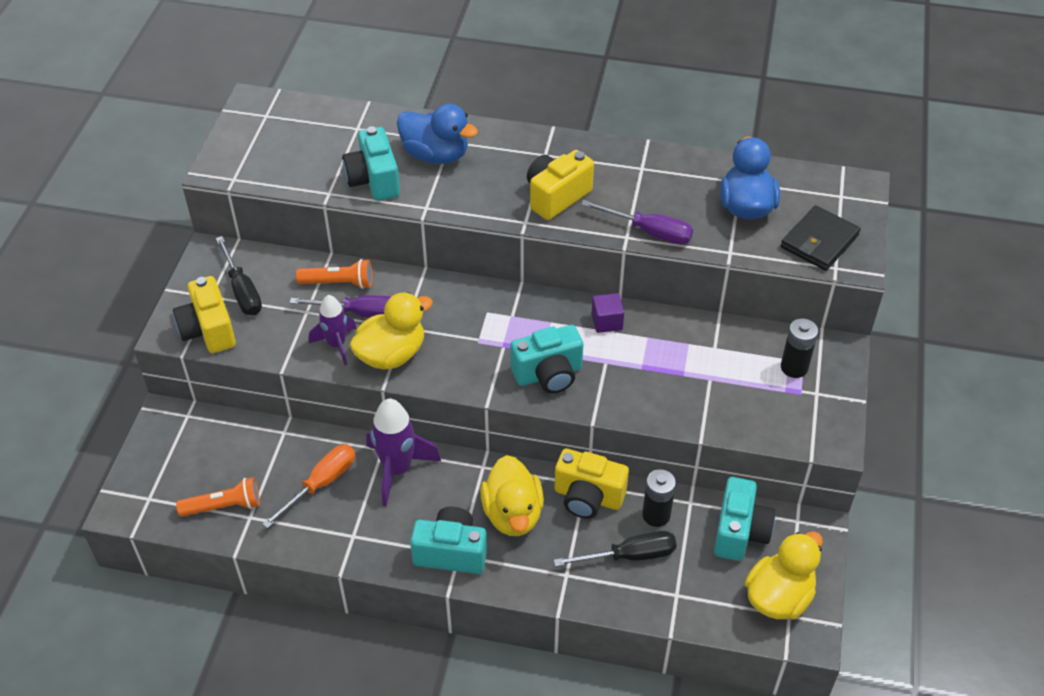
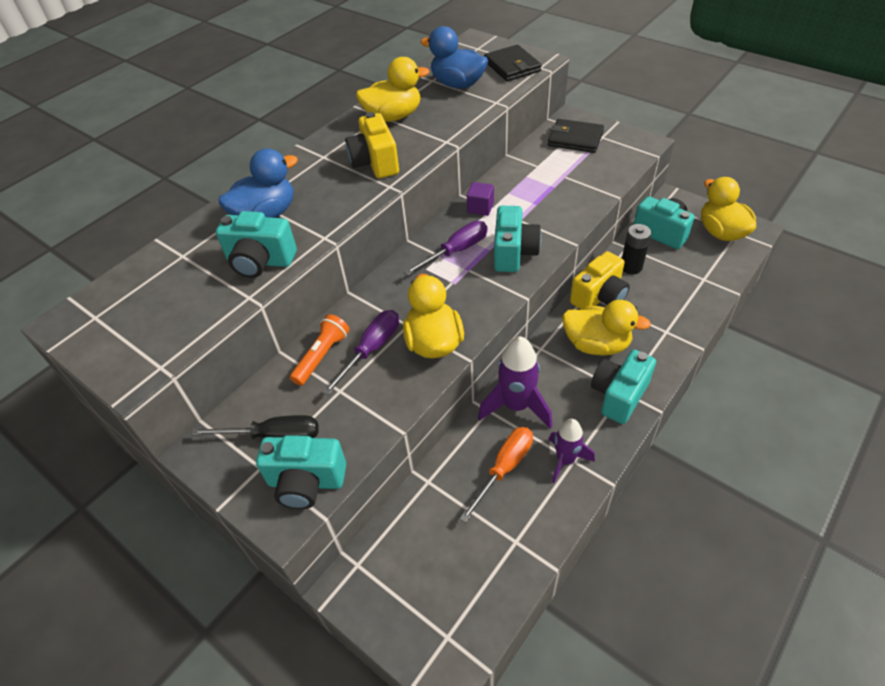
camera: 60 degrees left, 0 degrees up
yellow camera [173,276,236,353] -> turquoise camera [256,435,346,509]
orange flashlight [176,477,260,517] -> none
orange screwdriver [262,444,355,529] -> orange screwdriver turned 60 degrees clockwise [459,427,533,523]
purple rocket [309,295,356,365] -> purple rocket moved to [549,419,595,483]
black screwdriver [554,531,676,567] -> none
purple screwdriver [581,200,693,244] -> purple screwdriver moved to [404,221,487,276]
black battery [781,318,818,378] -> black wallet [548,119,604,153]
none -> yellow duck [356,57,429,122]

